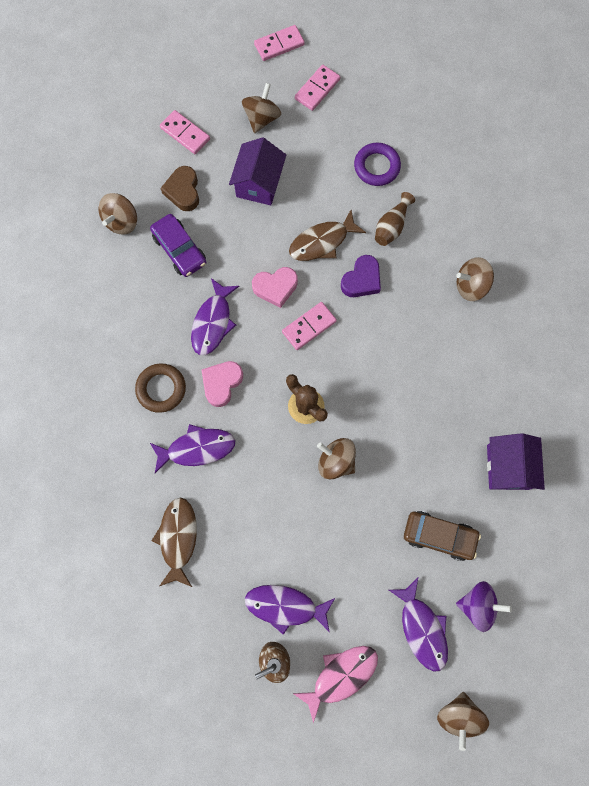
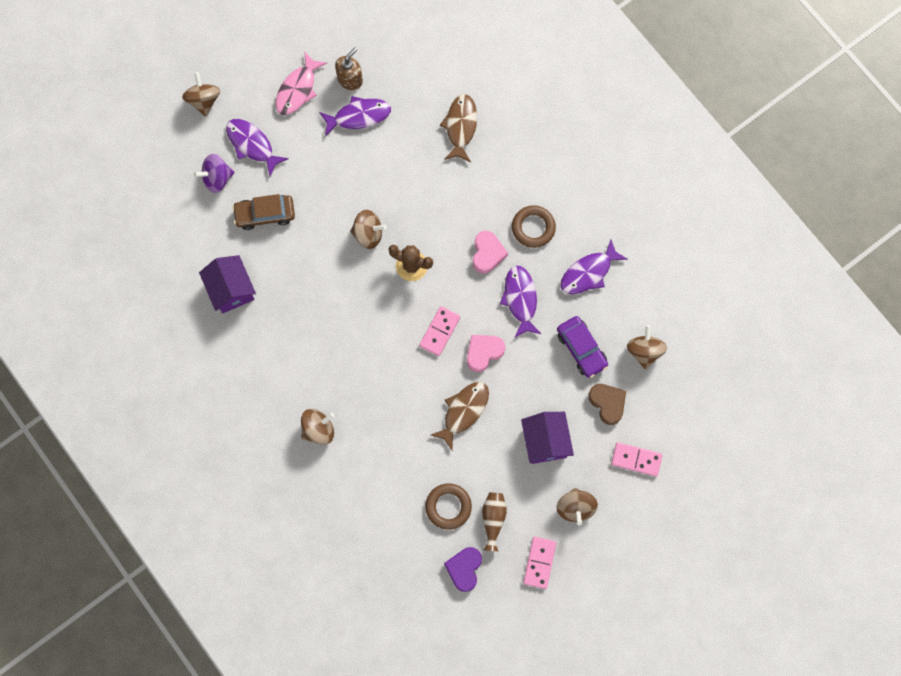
camera: 155 degrees right, 0 degrees up
purple fish [149,424,235,473] -> purple fish moved to [561,240,628,295]
purple car [150,214,206,277] -> purple car turned 150 degrees counterclockwise [557,316,608,378]
brown fish [152,498,197,587] -> brown fish turned 150 degrees counterclockwise [440,94,477,162]
pink domino [254,25,305,61] -> none
purple heart [341,255,381,297] -> purple heart moved to [444,547,482,592]
purple ring [354,143,401,186] -> brown ring [425,483,472,530]
brown vase [375,192,415,246] -> brown vase moved to [482,492,507,551]

